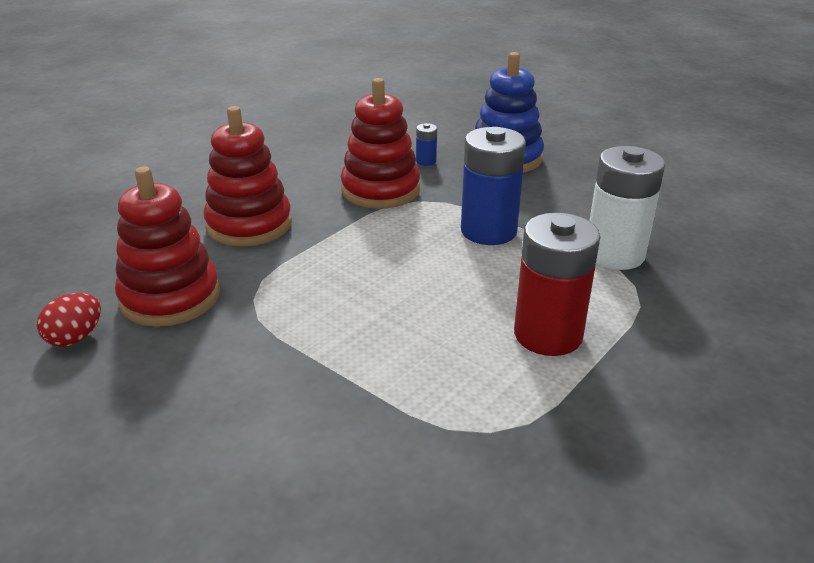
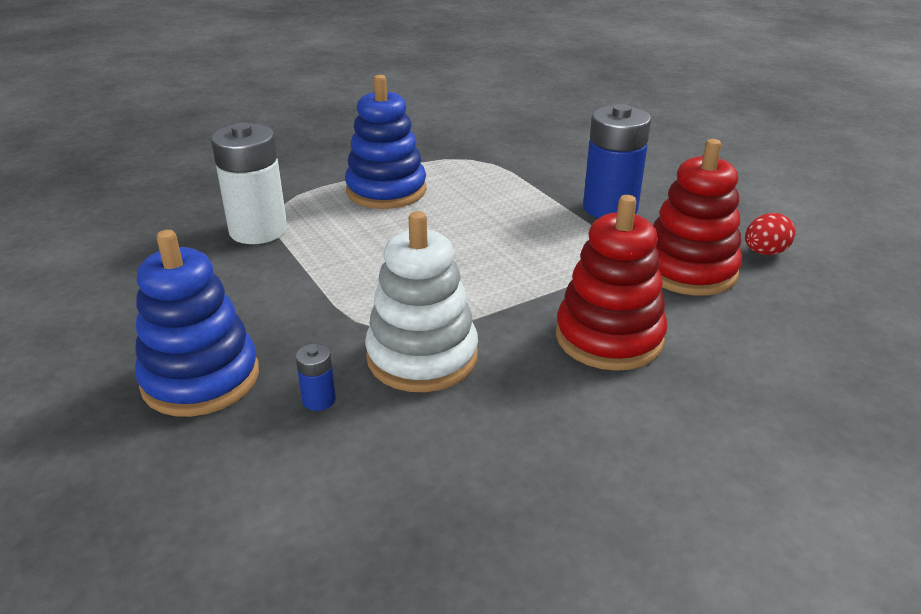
camera: 160 degrees left, 0 degrees up
red stacking toy [341,78,420,209] -> white stacking toy [365,211,478,392]
blue battery [461,127,526,245] -> blue battery moved to [583,104,651,218]
red battery [514,213,600,356] -> blue stacking toy [345,75,426,209]

